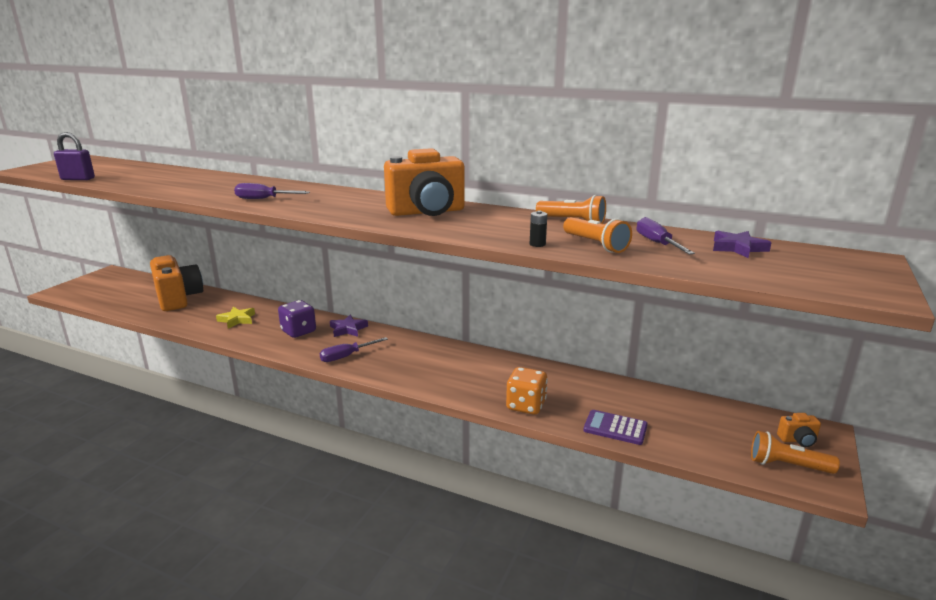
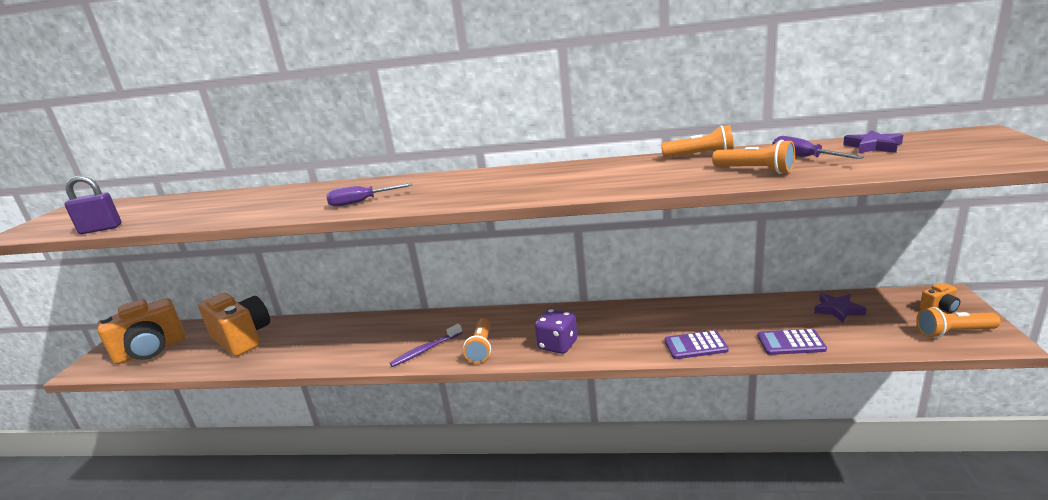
camera: 15 degrees left, 0 degrees up
yellow star [216,307,255,329] -> none
purple dice [278,300,316,338] -> purple dice moved to [535,308,578,354]
purple screwdriver [319,337,388,362] -> orange flashlight [463,318,491,363]
purple star [330,315,368,337] -> purple star moved to [814,293,867,323]
orange camera [384,148,465,216] -> orange camera moved to [98,298,185,364]
orange dice [506,367,548,415] -> purple calculator [664,330,729,359]
black battery [530,210,547,247] -> none
none -> purple toothbrush [390,324,463,367]

